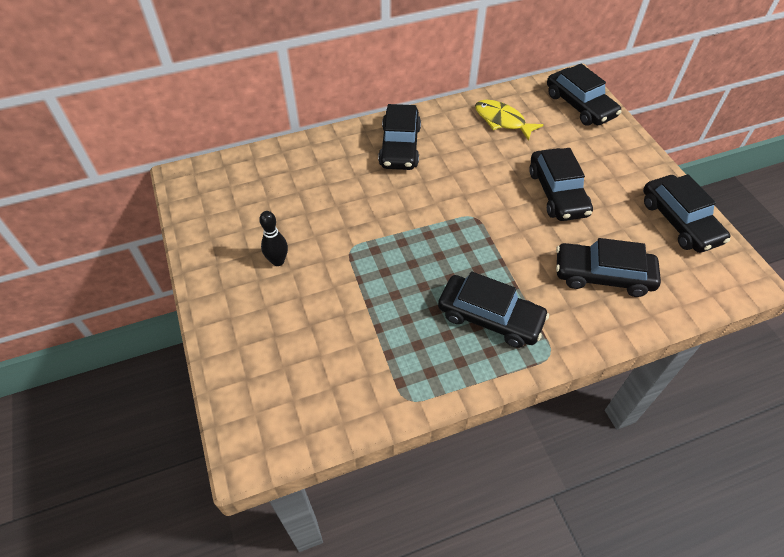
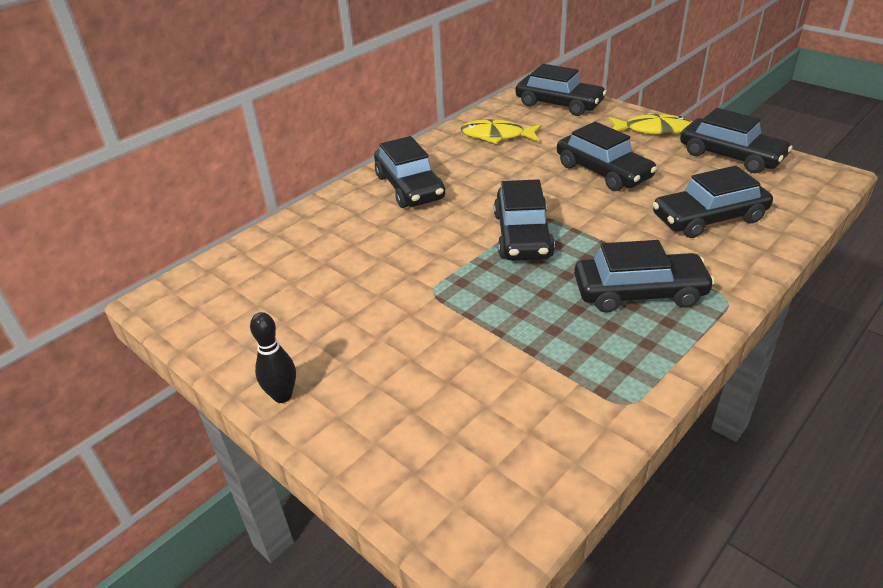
camera: 25 degrees left, 15 degrees down
black bowling pin [259,211,288,266] -> black bowling pin moved to [250,312,296,403]
none -> black car [494,179,555,261]
none -> yellow fish [608,113,691,135]

